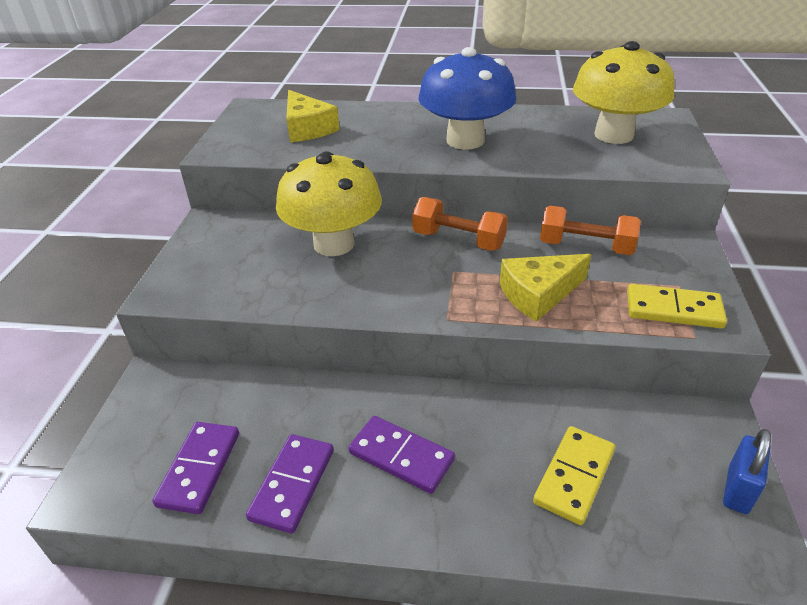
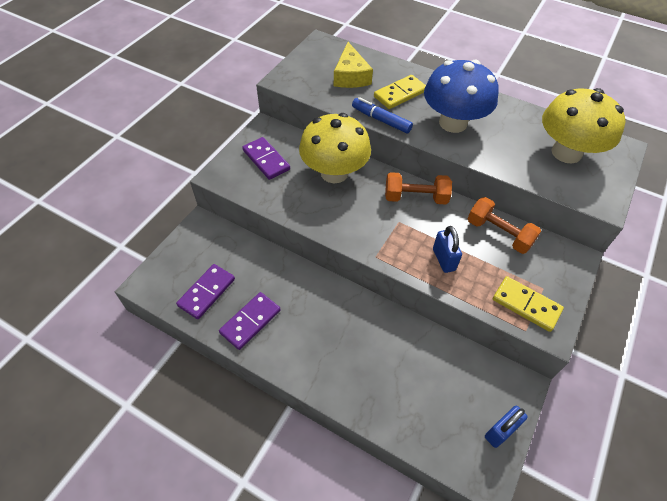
camera: 20 degrees right, 15 degrees up
purple domino [348,416,455,494] -> purple domino moved to [242,137,290,180]
orange dumbbell [412,197,508,251] -> orange dumbbell turned 45 degrees counterclockwise [385,172,452,205]
yellow cheese [500,254,591,322] -> blue padlock [433,226,462,273]
yellow domino [533,426,615,525] -> yellow domino moved to [374,75,426,109]
none -> blue marker [352,97,413,133]

